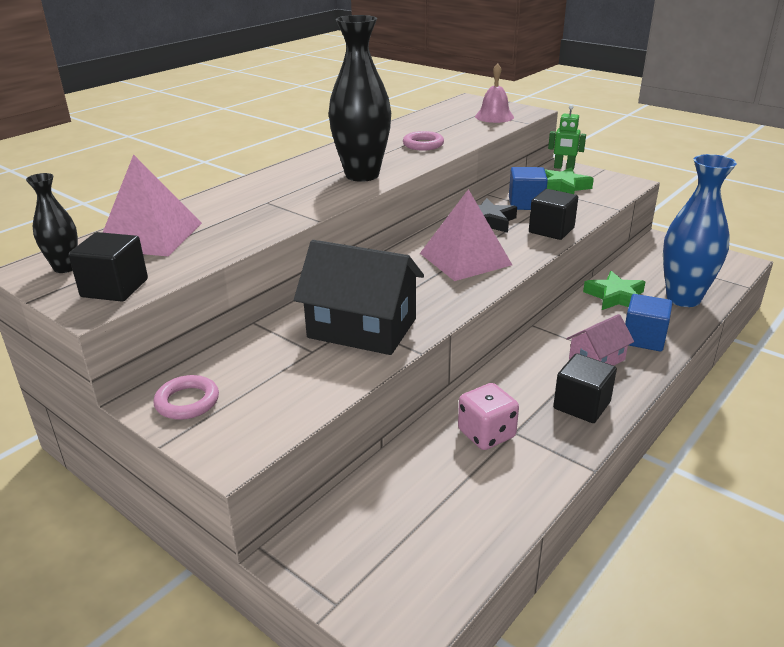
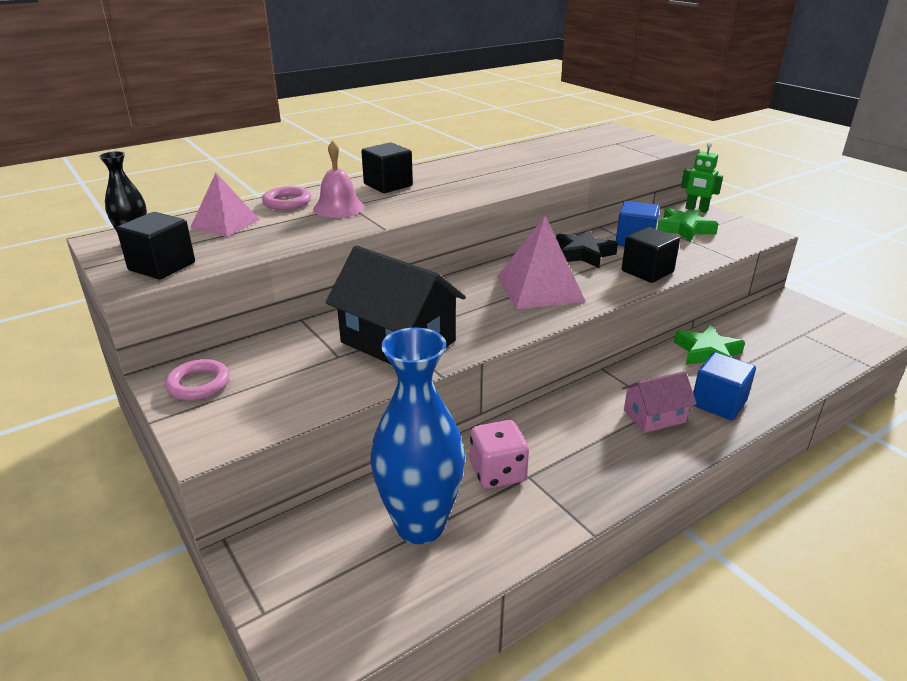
camera: 15 degrees right, 0 degrees up
pink pyramid [103,154,202,256] -> pink pyramid [190,173,260,237], size x0.66
black vase [329,15,391,182] -> none
pink ring [403,131,444,151] -> pink ring moved to [262,186,311,210]
pink bell [475,63,514,123] -> pink bell moved to [313,140,364,218]
black cube [553,353,617,423] -> black cube moved to [361,142,413,193]
blue vase [663,154,737,307] -> blue vase moved to [371,328,465,544]

